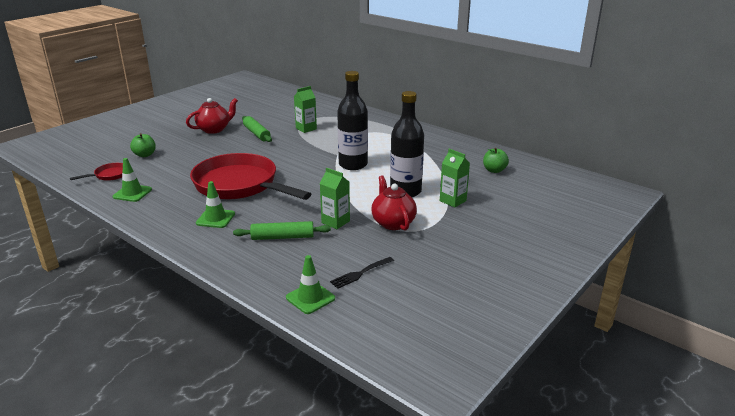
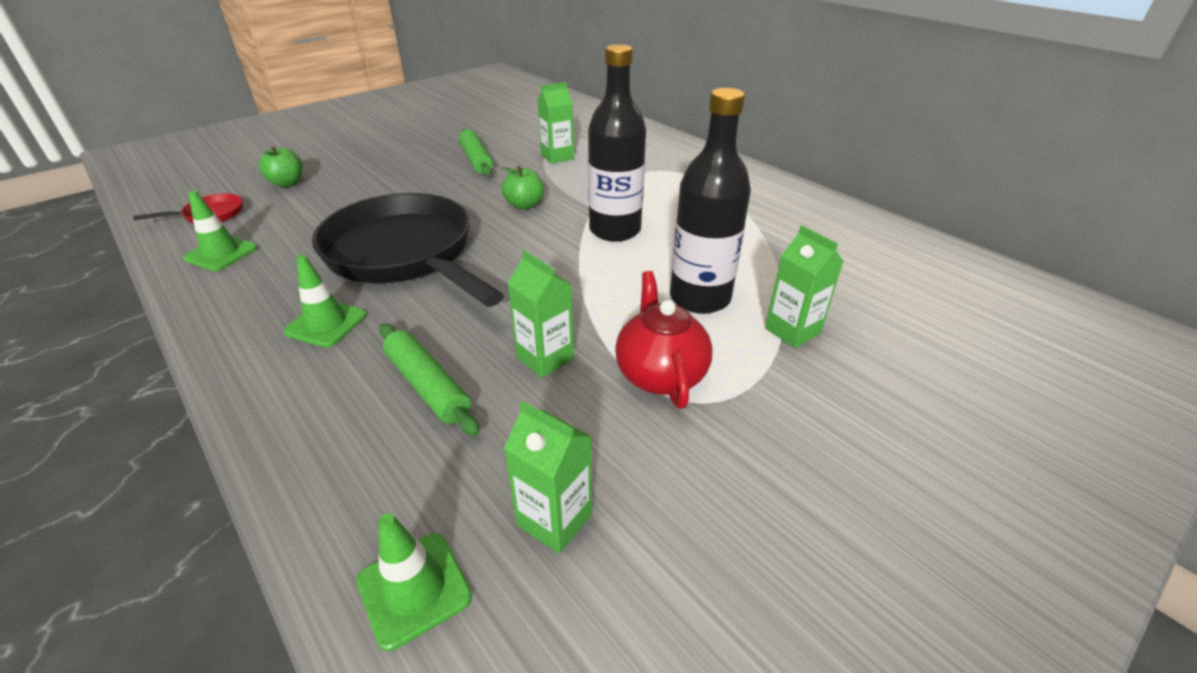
camera: 10 degrees right, 10 degrees up
red teapot [186,98,238,134] -> none
red pan [190,153,311,200] -> black pan [312,193,504,307]
green rolling pin [233,221,331,240] -> green rolling pin turned 45 degrees clockwise [379,323,480,436]
black fork [330,257,394,289] -> green carton [504,401,592,554]
green apple [483,148,509,173] -> green apple moved to [502,166,544,210]

